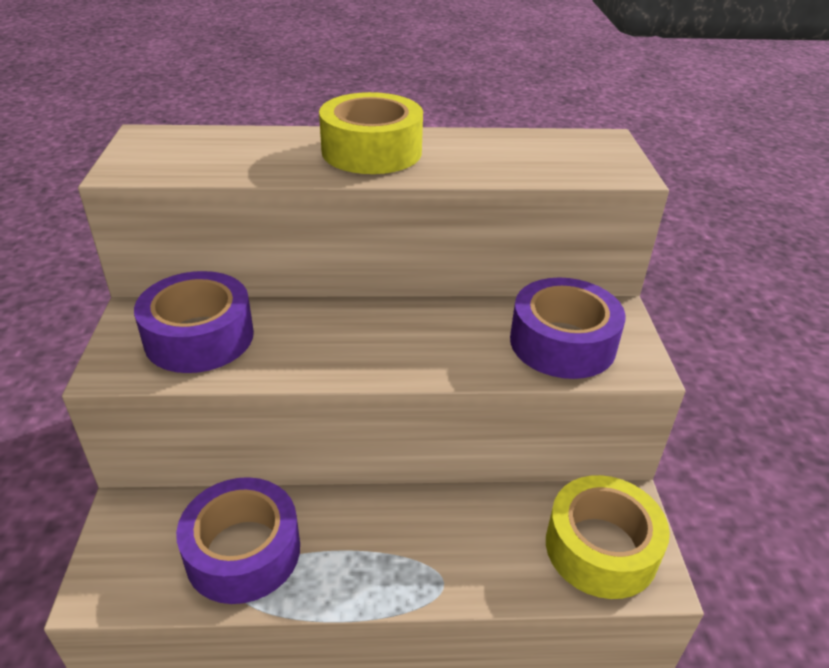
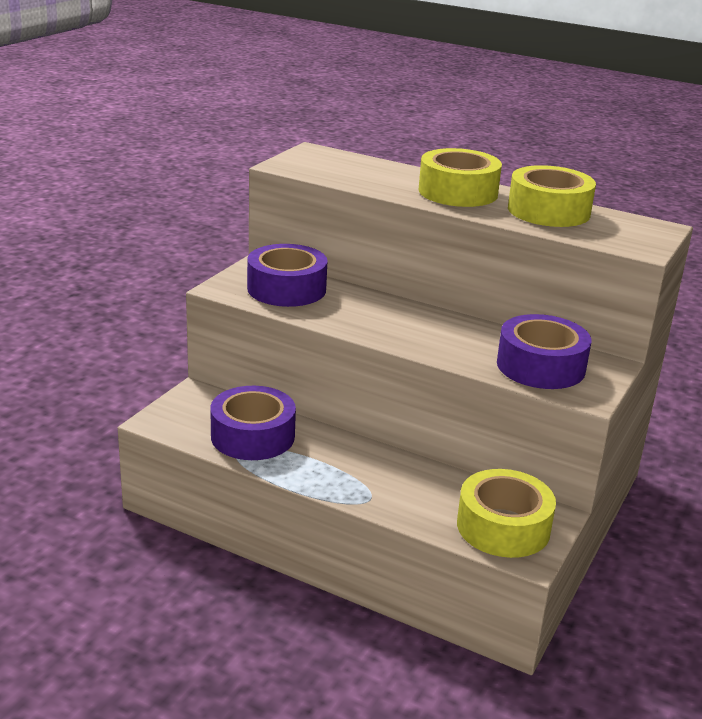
camera: 30 degrees right, 10 degrees down
none -> yellow tape [508,165,596,227]

